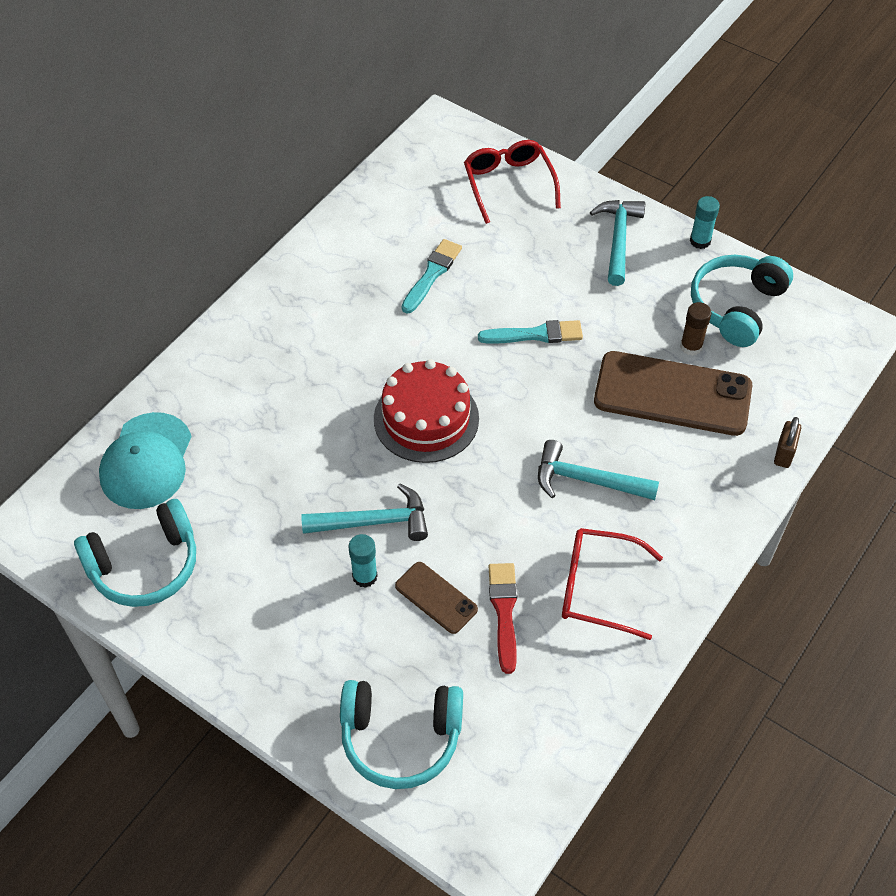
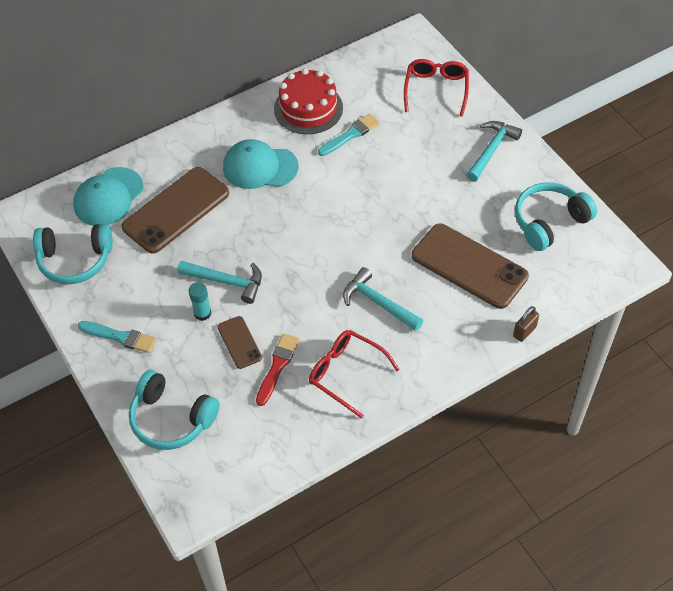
camera: 25 degrees right, 0 degrees up
red cake [374,359,479,463] -> red cake moved to [274,68,343,134]
turquoise brush [478,320,583,344] -> turquoise brush moved to [78,321,156,353]
brown glue stick [680,302,712,356] -> none
turquoise glue stick [690,196,720,249] -> none
none -> brown phone [122,167,229,254]
none -> turquoise cap [223,139,299,189]

